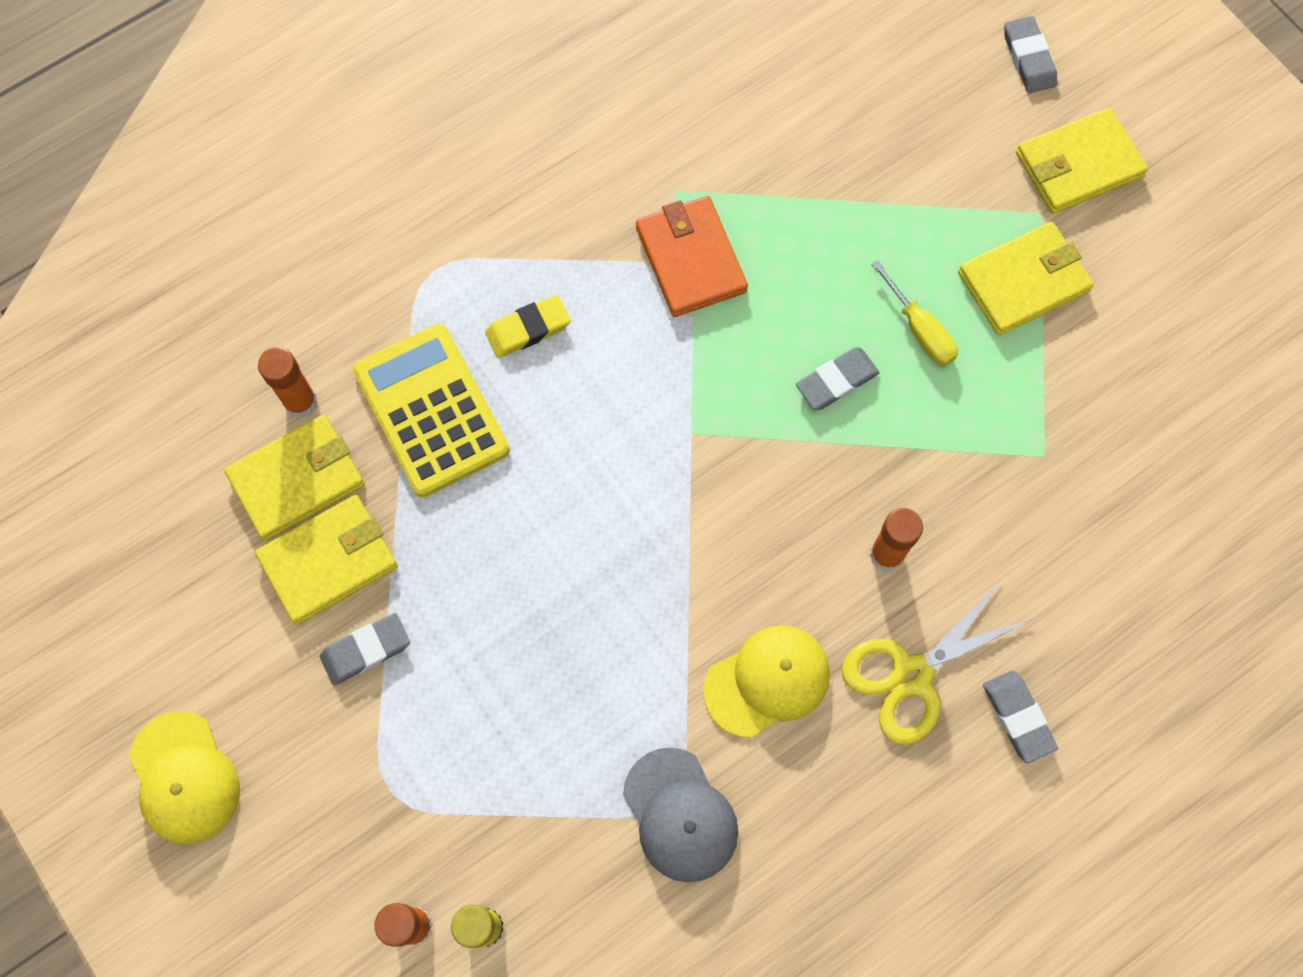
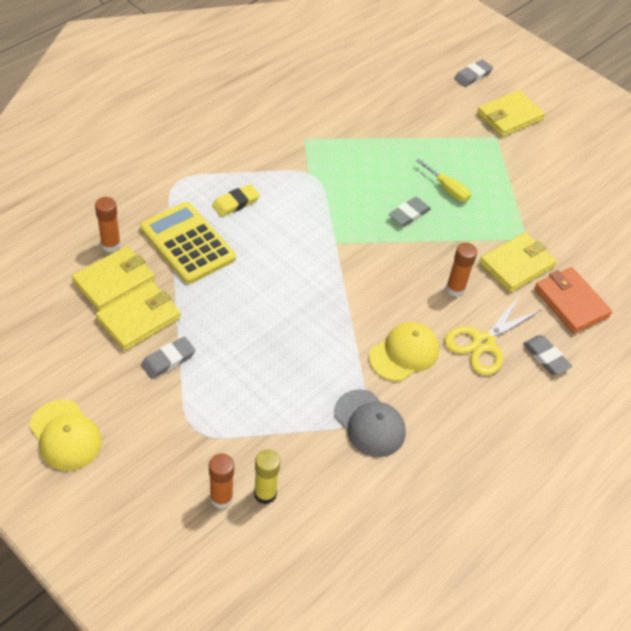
camera: 15 degrees left, 20 degrees down
orange wallet [636,196,748,317] -> orange wallet moved to [534,267,612,334]
yellow wallet [958,222,1094,335] -> yellow wallet moved to [479,232,557,292]
grey eraser [1004,16,1057,93] -> grey eraser turned 75 degrees clockwise [454,59,493,87]

